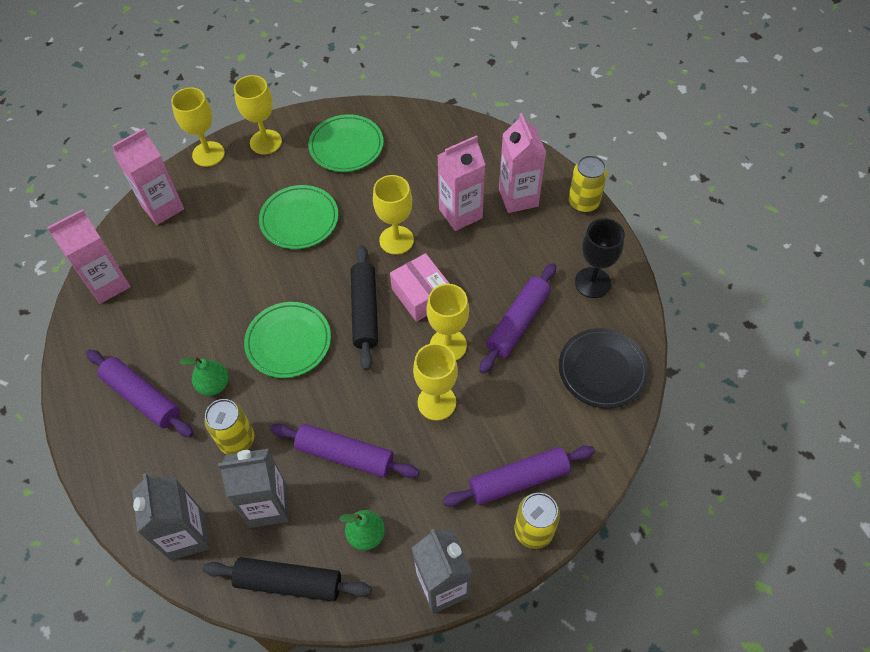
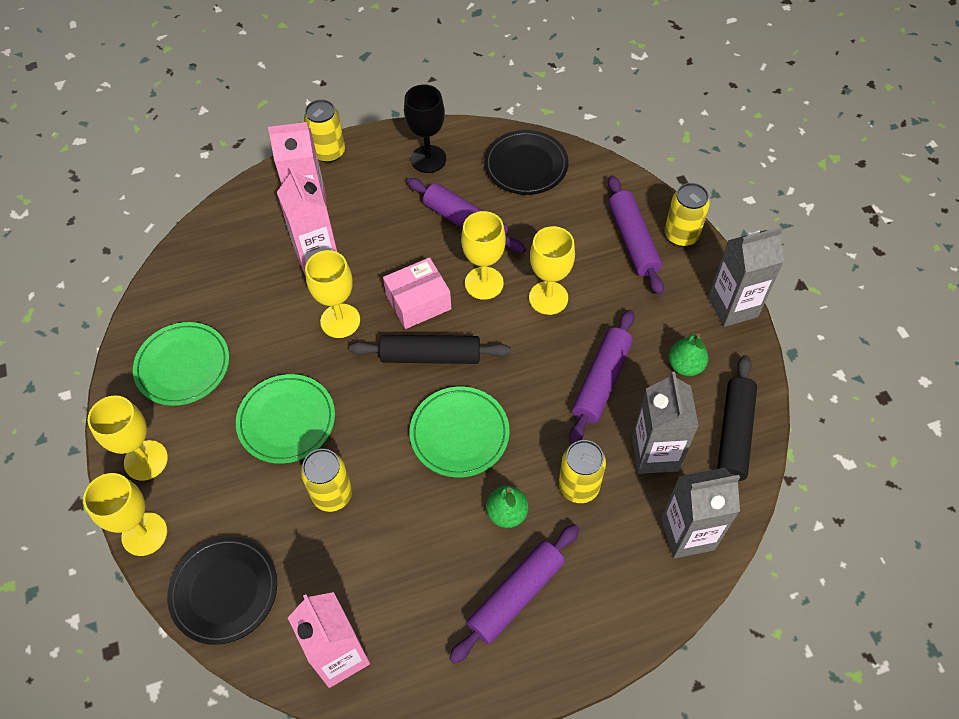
camera: 85 degrees left, 0 degrees up
pink carton [112,128,184,225] -> black plate [167,536,277,645]
none -> yellow can [301,449,352,512]

